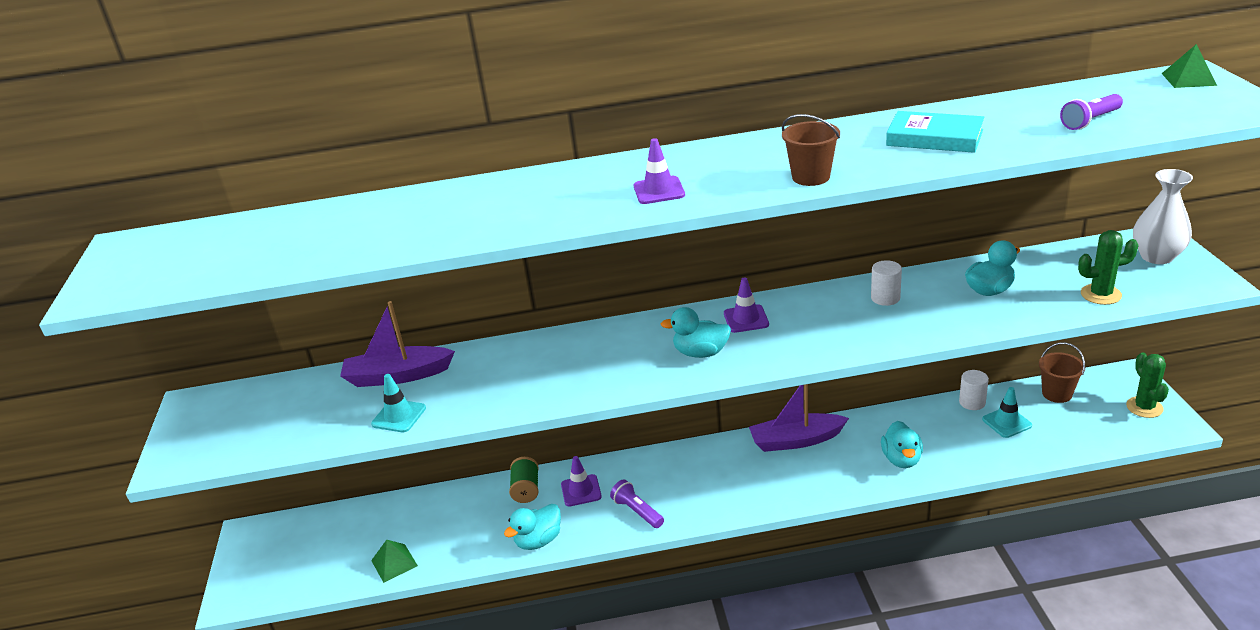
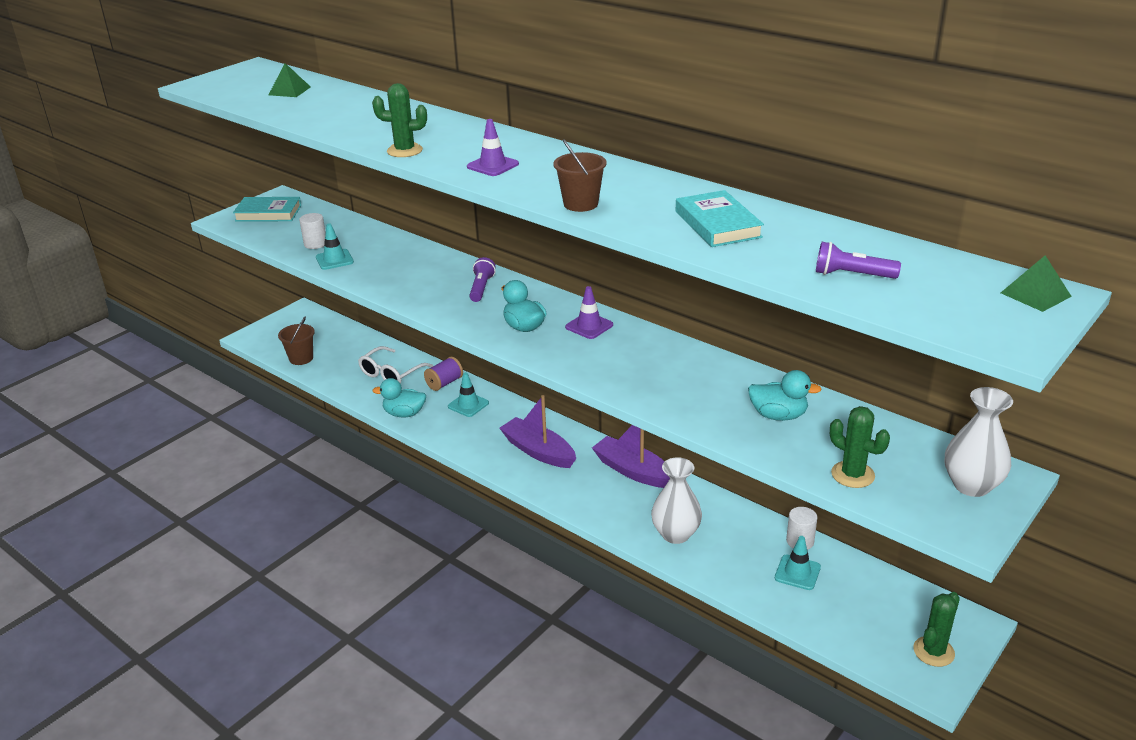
camera: 45 degrees right, 0 degrees up
purple boat [340,301,455,387] -> purple boat moved to [500,395,576,468]
green pyramid [371,540,418,583] -> green pyramid moved to [269,63,311,97]
green spool [509,457,539,503] -> purple spool [424,357,463,391]
purple traffic cone [561,456,602,506] -> turquoise traffic cone [448,372,489,417]
purple flashlight [610,479,664,528] -> purple flashlight moved to [469,257,496,302]
white cylinder [871,260,902,306] -> white cylinder moved to [299,213,326,249]
turquoise duck [881,421,923,468] -> white vase [651,457,702,544]
brown bucket [1039,342,1085,403] -> brown bucket moved to [278,317,315,365]
none -> turquoise book [233,197,301,222]
none -> white glasses [358,346,433,384]
none -> green cactus [372,83,427,157]

